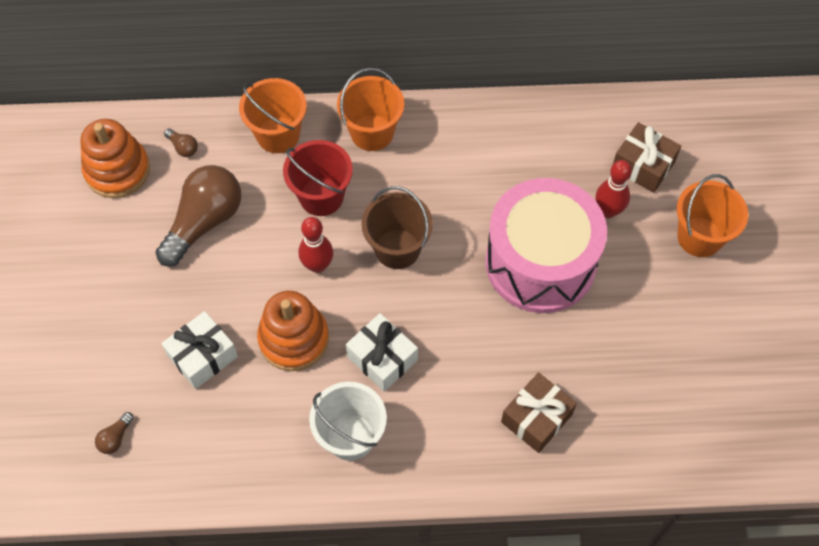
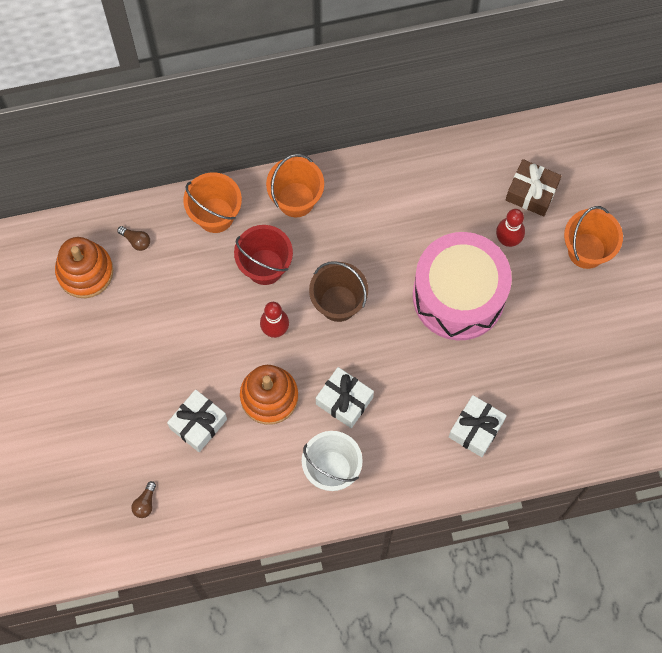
camera: 10 degrees left, 10 degrees up
brown light bulb [155,165,241,267] -> none
brown gift [501,372,577,453] -> white gift [449,395,507,457]

